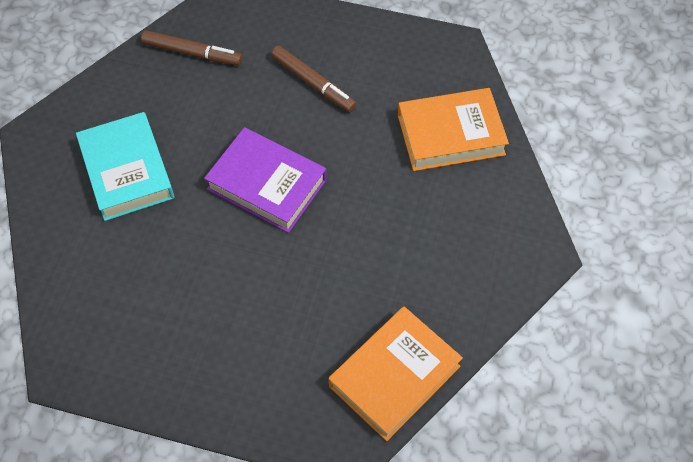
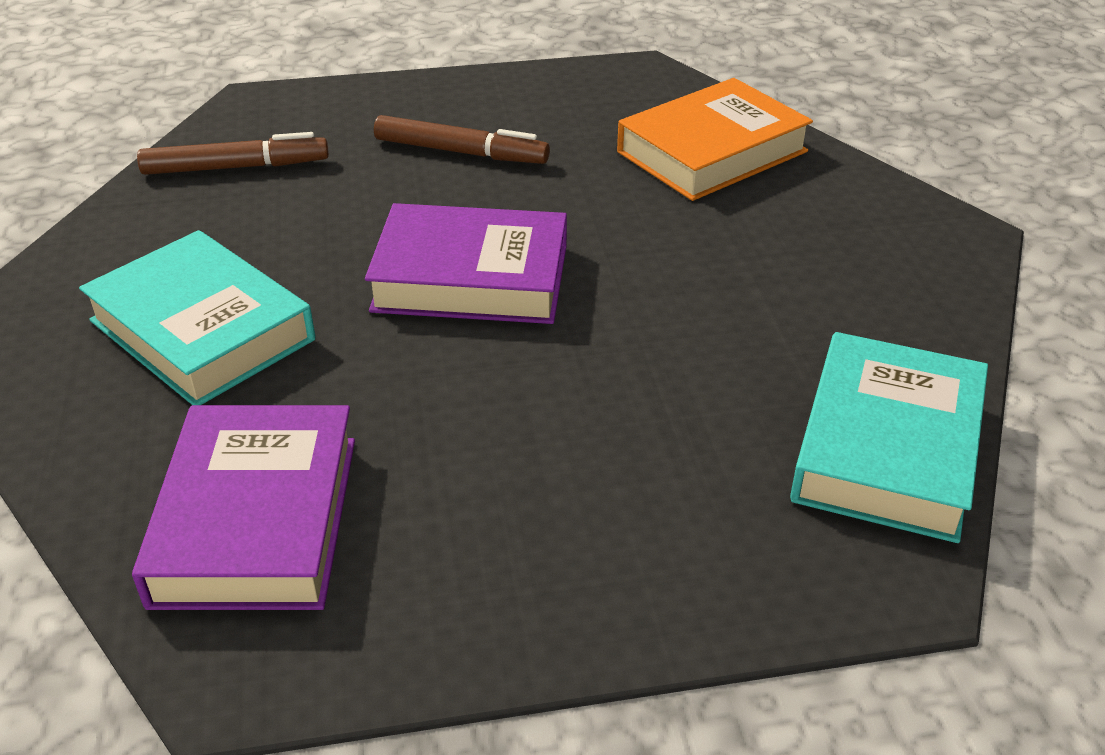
camera: 25 degrees left, 20 degrees down
orange book [329,307,463,441] -> turquoise book [790,332,988,543]
none -> purple book [132,405,355,610]

